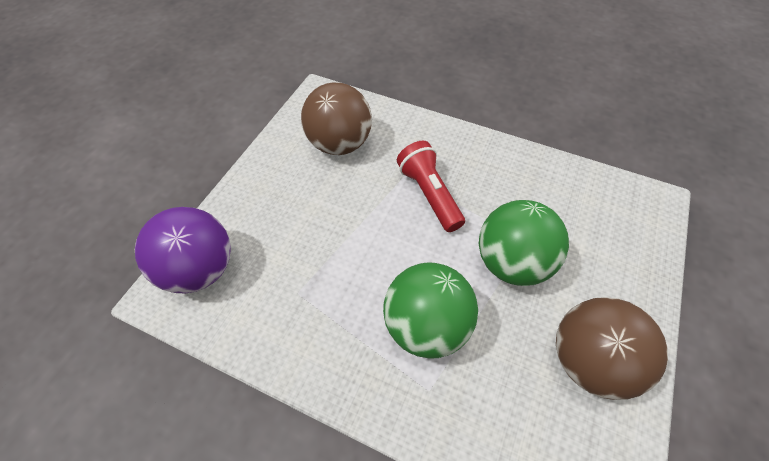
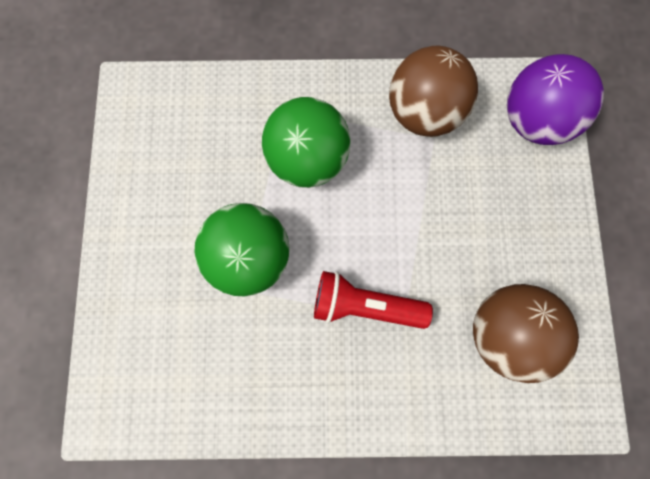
camera: 155 degrees right, 20 degrees up
red flashlight [397,141,465,232] -> red flashlight turned 150 degrees clockwise [314,271,433,329]
brown ball [556,297,668,400] -> brown ball moved to [389,46,478,137]

